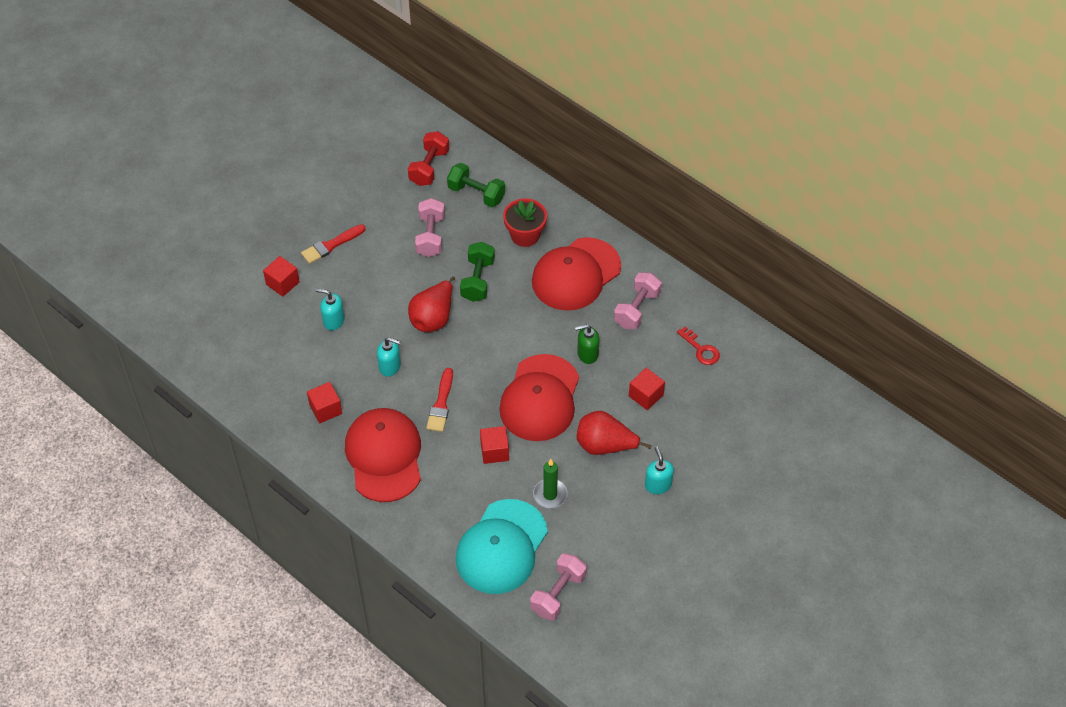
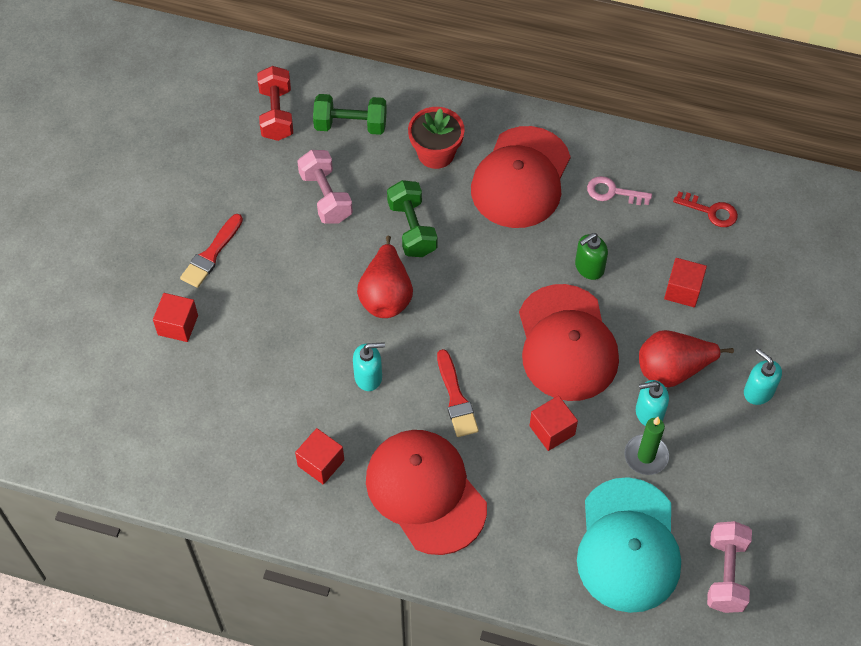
camera: 25 degrees left, 5 degrees up
turquoise soap dispenser [316,288,345,330] -> turquoise soap dispenser moved to [636,380,669,426]
pink dumbbell [614,272,662,329] -> pink key [587,176,652,205]

